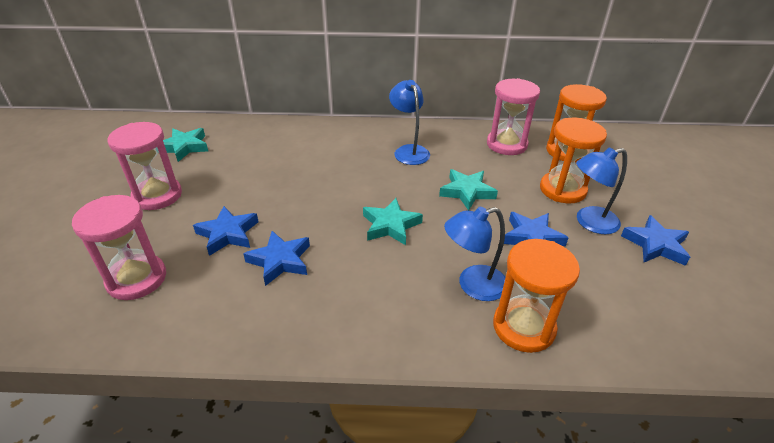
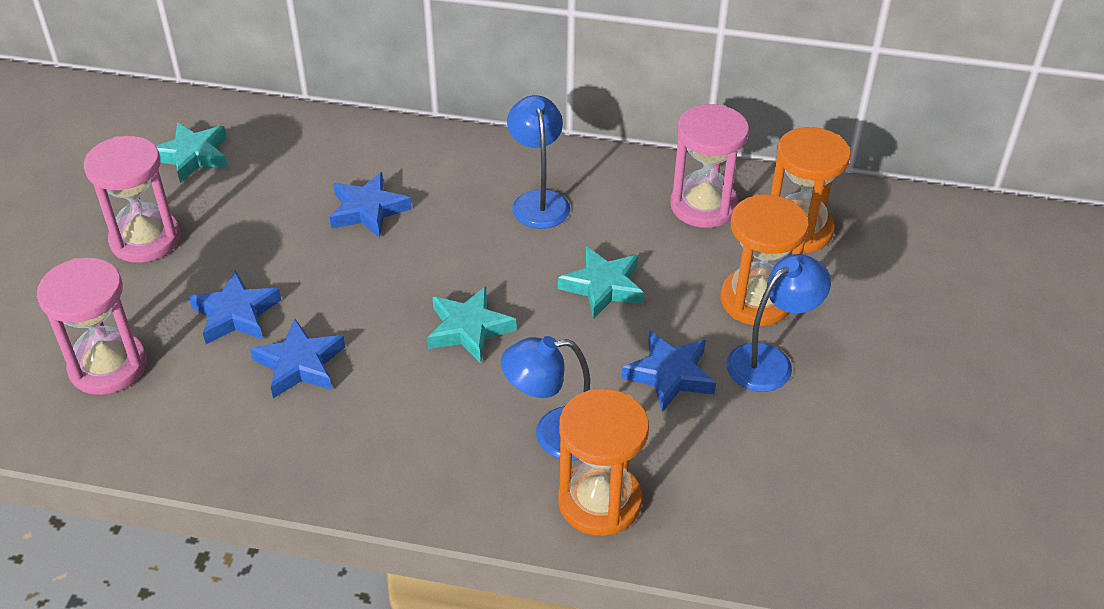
camera: 10 degrees right, 5 degrees up
blue lamp [576,147,627,234] -> blue lamp turned 150 degrees clockwise [726,254,831,392]
blue star [621,215,690,266] -> blue star moved to [330,172,412,238]

